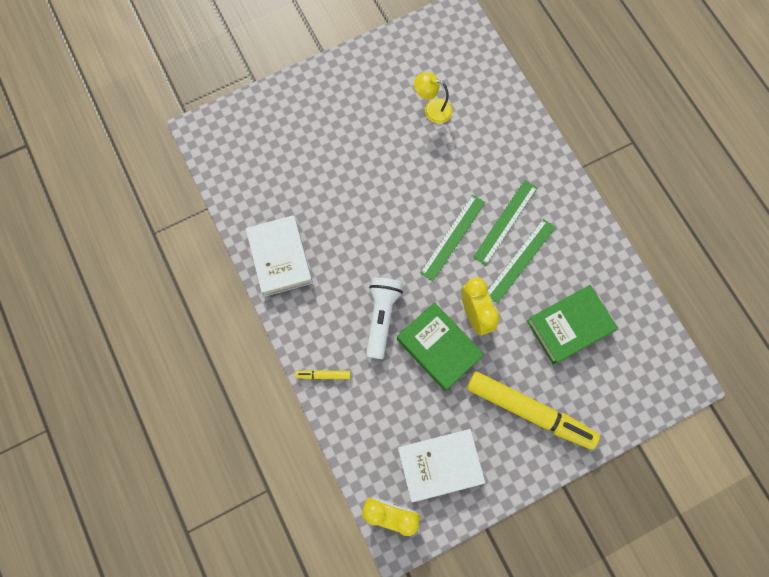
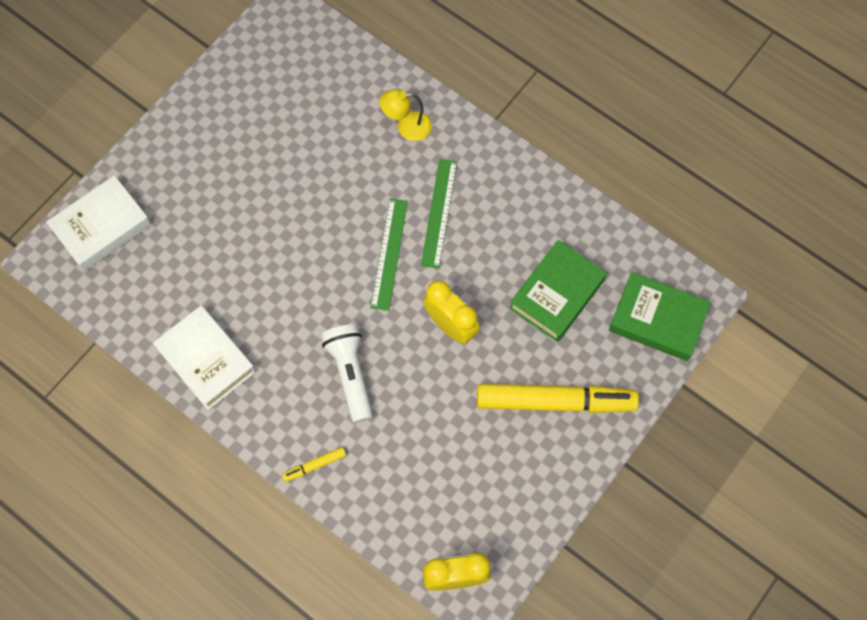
camera: 25 degrees left, 5 degrees down
green book [397,302,484,391] -> green book moved to [609,272,711,361]
white book [398,429,485,502] -> white book moved to [46,175,151,271]
yellow lamp [414,73,453,124] -> yellow lamp moved to [380,89,432,141]
green ruler [487,219,556,303] -> none

